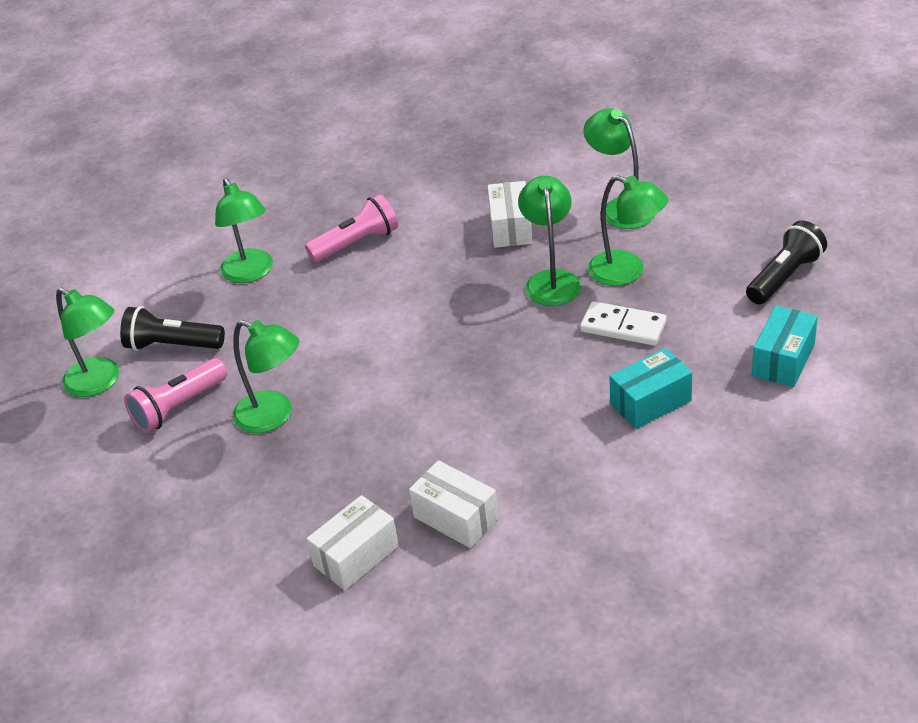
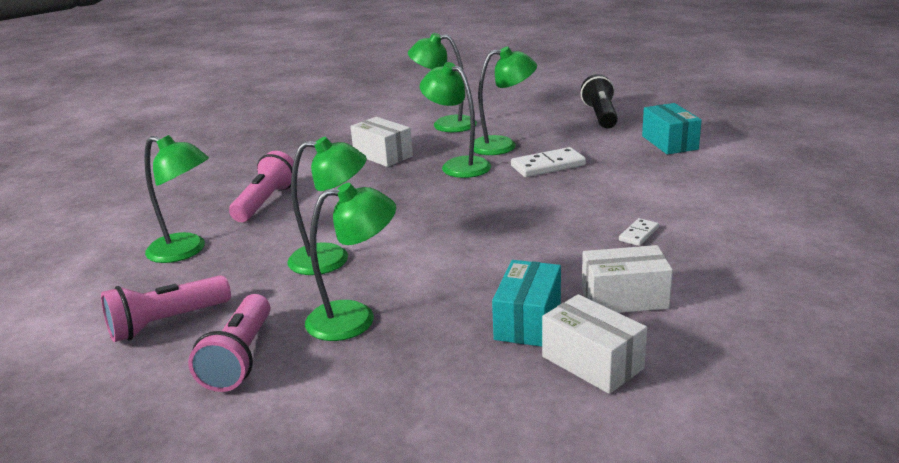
camera: 45 degrees left, 15 degrees down
green lamp [56,287,119,397] -> green lamp moved to [287,137,367,275]
black flashlight [120,306,225,351] -> pink flashlight [101,275,231,342]
white box [307,495,399,590] -> white box turned 45 degrees counterclockwise [542,294,647,394]
turquoise box [609,348,692,429] -> turquoise box moved to [492,260,561,347]
none -> white domino [619,218,659,246]

